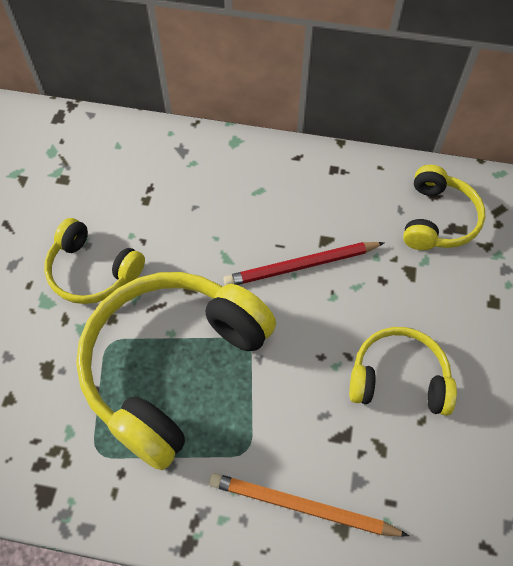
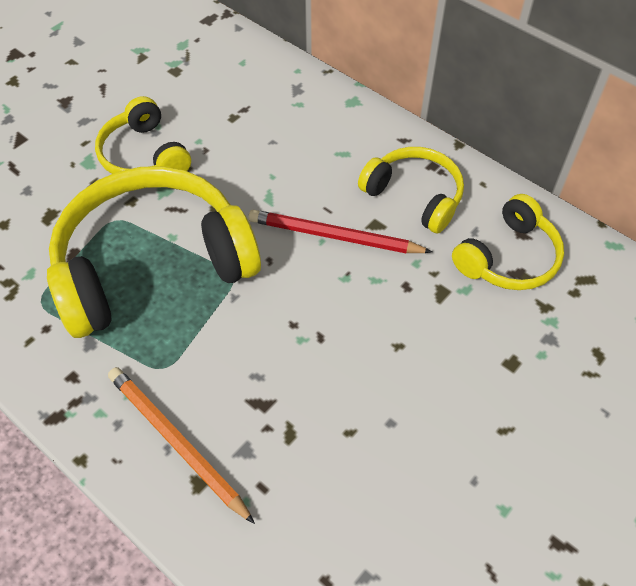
camera: 30 degrees right, 5 degrees down
yellow headphones [349,327,457,416] -> yellow headphones moved to [358,147,464,233]

